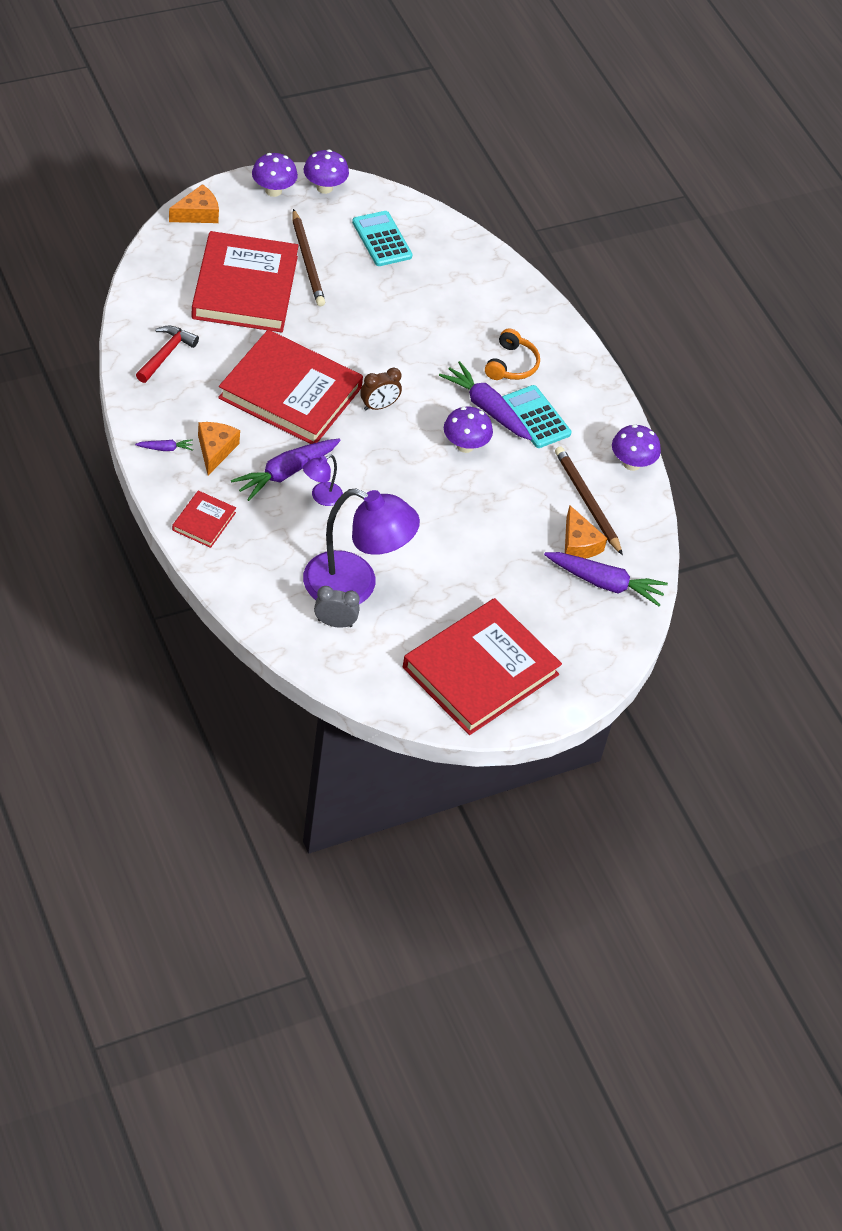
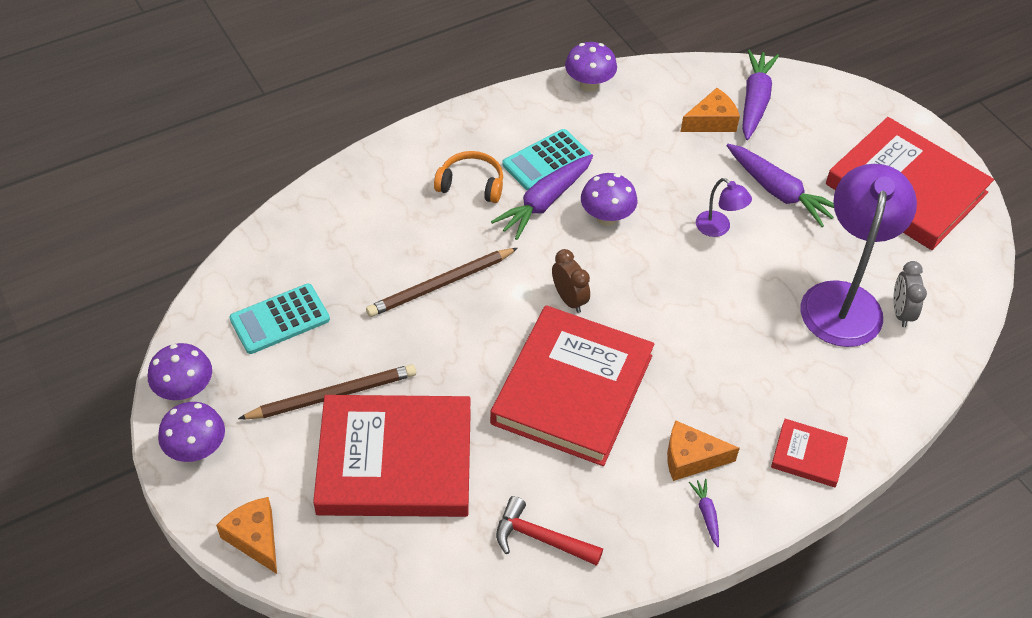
camera: 90 degrees left, 0 degrees up
purple carrot [231,439,341,501] -> purple carrot moved to [726,144,834,227]
purple lamp [303,455,343,506] -> purple lamp moved to [696,178,752,237]
brown pencil [555,446,623,555] -> brown pencil moved to [366,248,518,317]

